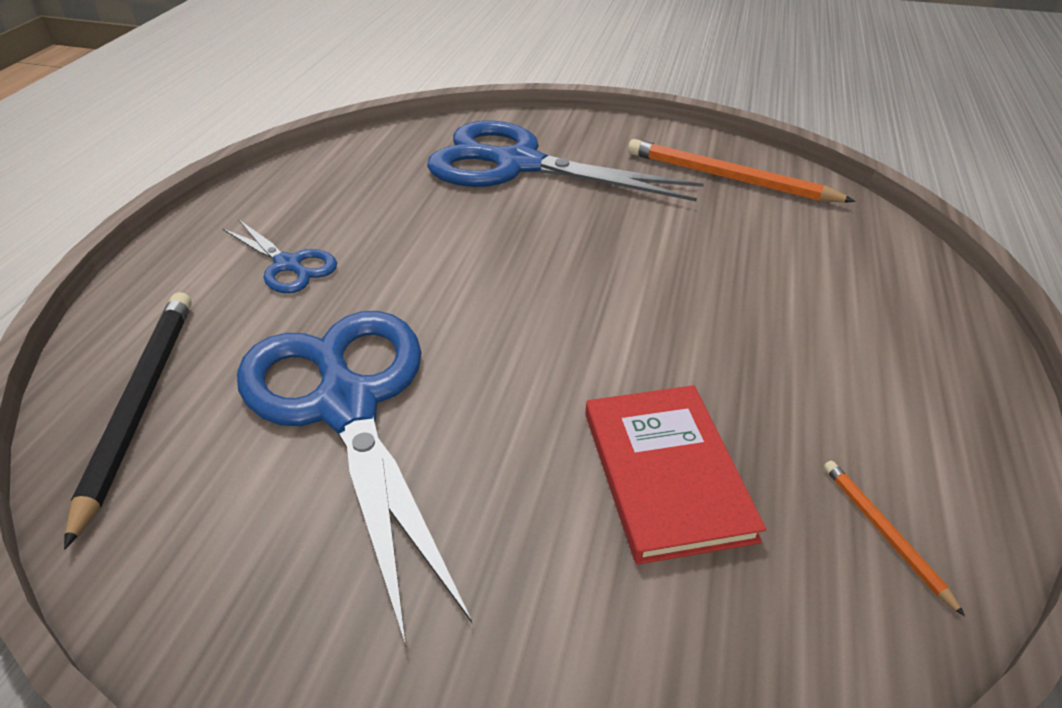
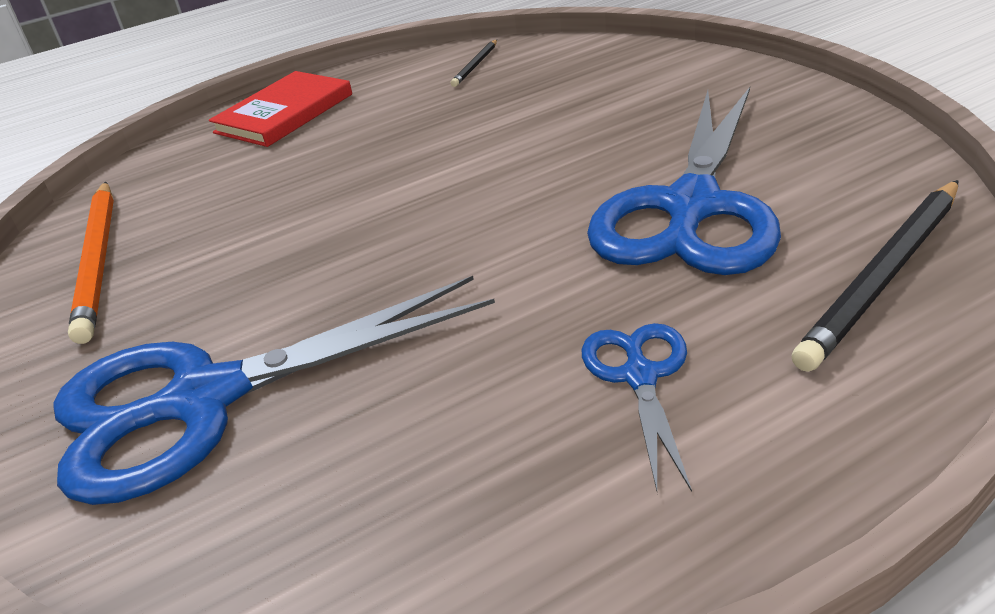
camera: 130 degrees left, 5 degrees down
blue scissors [427,120,704,201] -> blue scissors turned 90 degrees clockwise [53,276,495,505]
red book [585,385,766,565] -> red book moved to [209,71,352,147]
orange pencil [824,461,965,616] -> black pencil [451,40,497,87]

